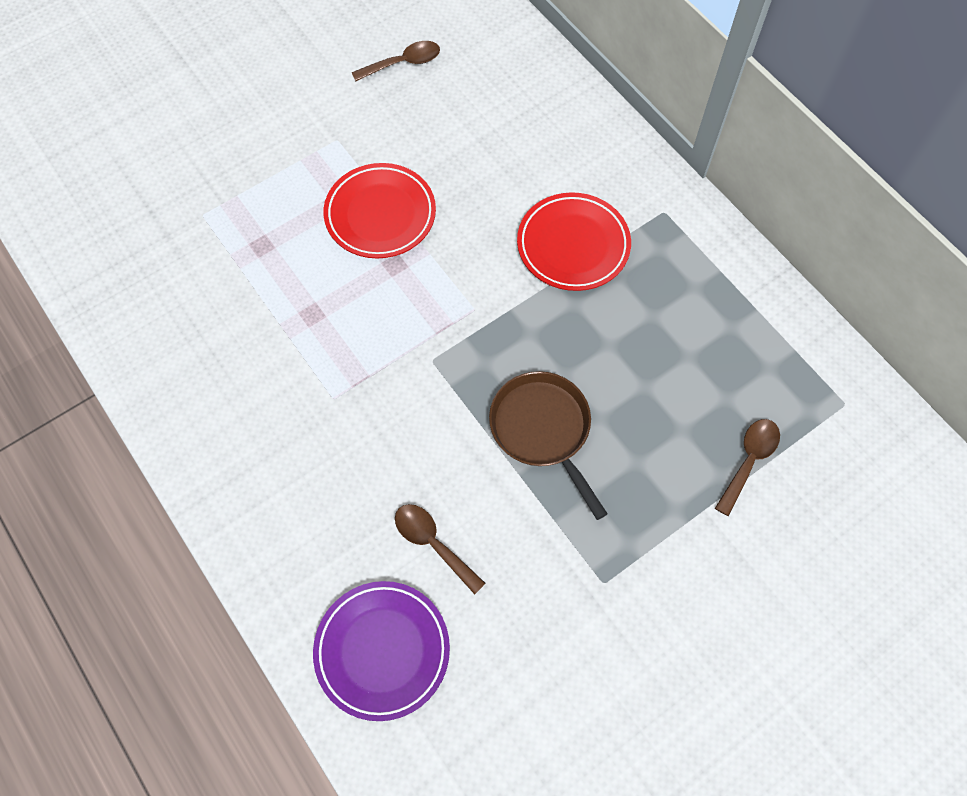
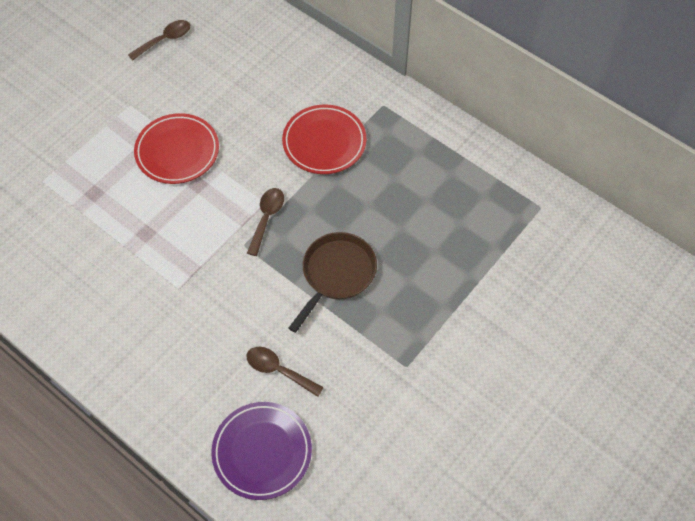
camera: 15 degrees left, 5 degrees down
brown pan [489,371,607,520] -> brown pan turned 75 degrees clockwise [289,232,377,333]
brown spoon [715,419,780,516] -> brown spoon moved to [247,188,284,256]

